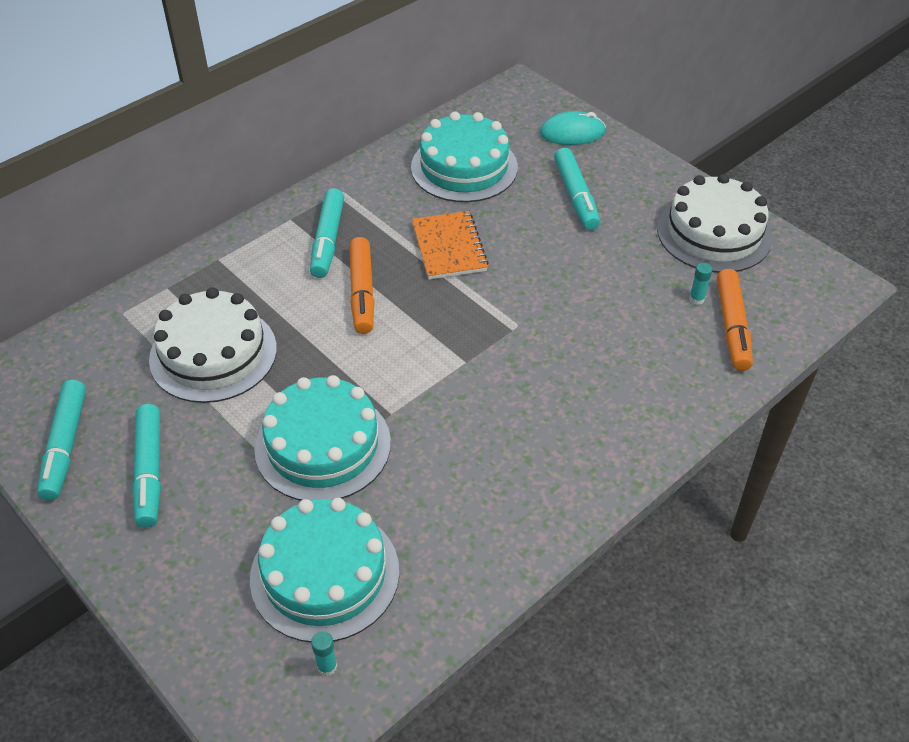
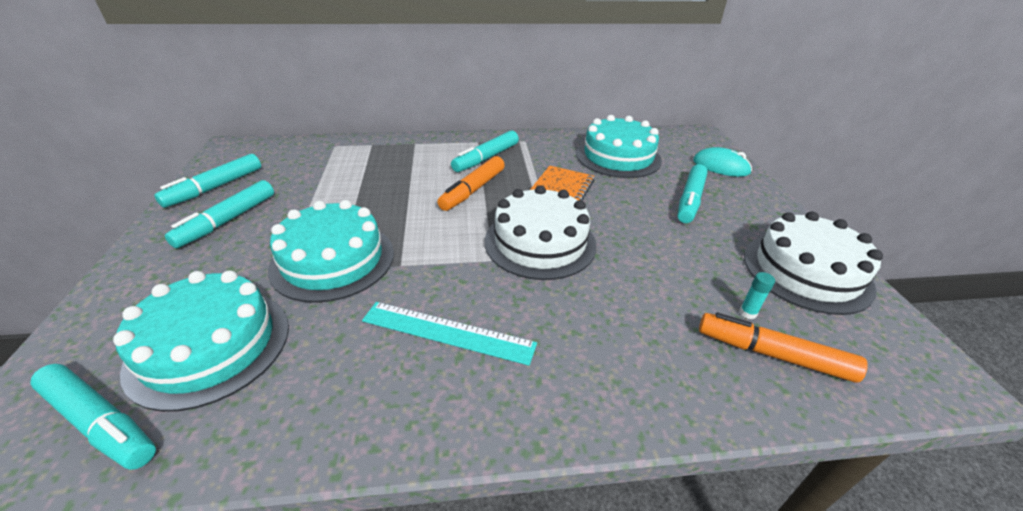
camera: 35 degrees right, 10 degrees down
white cake [149,287,277,403] -> white cake moved to [485,185,597,280]
turquoise glue stick [311,631,337,676] -> turquoise marker [30,364,156,470]
orange marker [717,269,753,371] -> orange marker turned 75 degrees clockwise [699,313,868,383]
none -> turquoise ruler [362,302,537,366]

